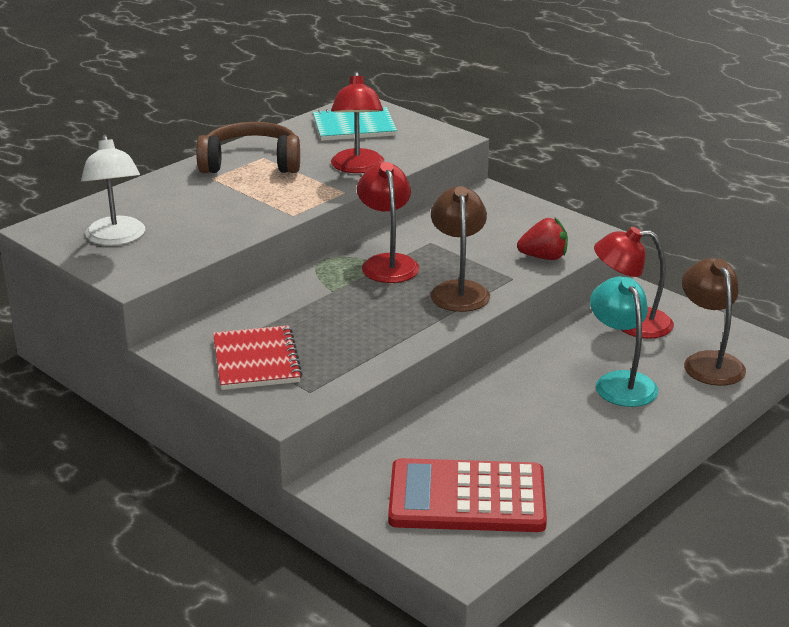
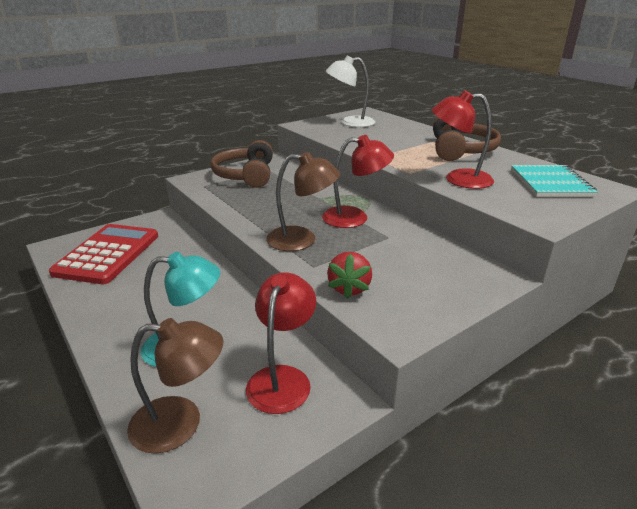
camera: 100 degrees right, 0 degrees up
red notebook [213,325,303,390] -> brown headphones [211,140,273,188]

